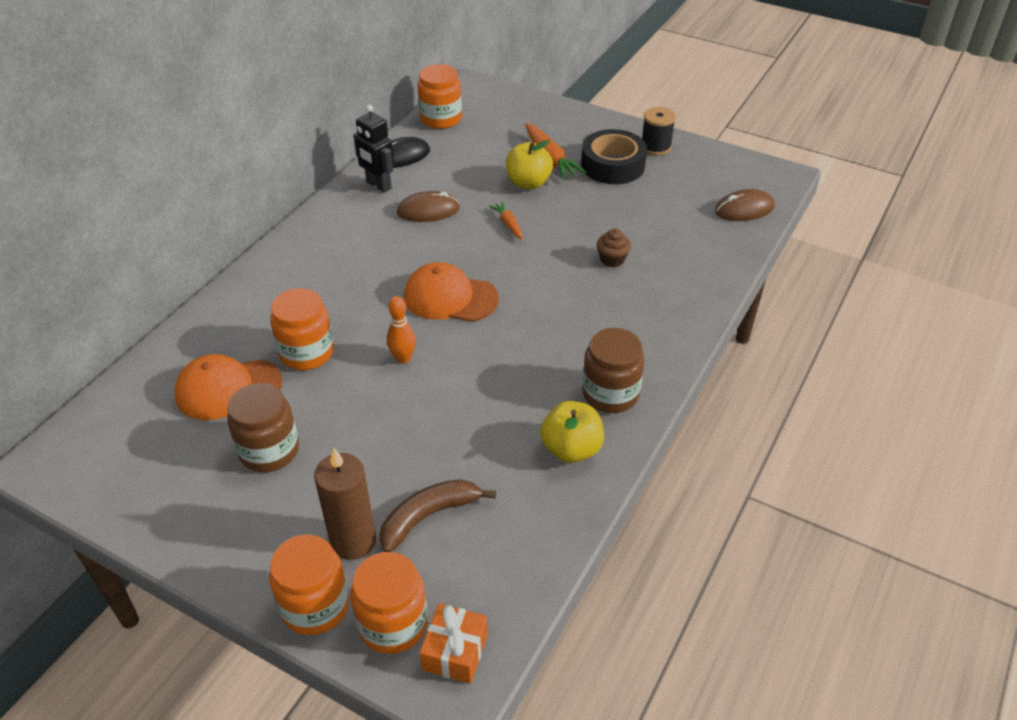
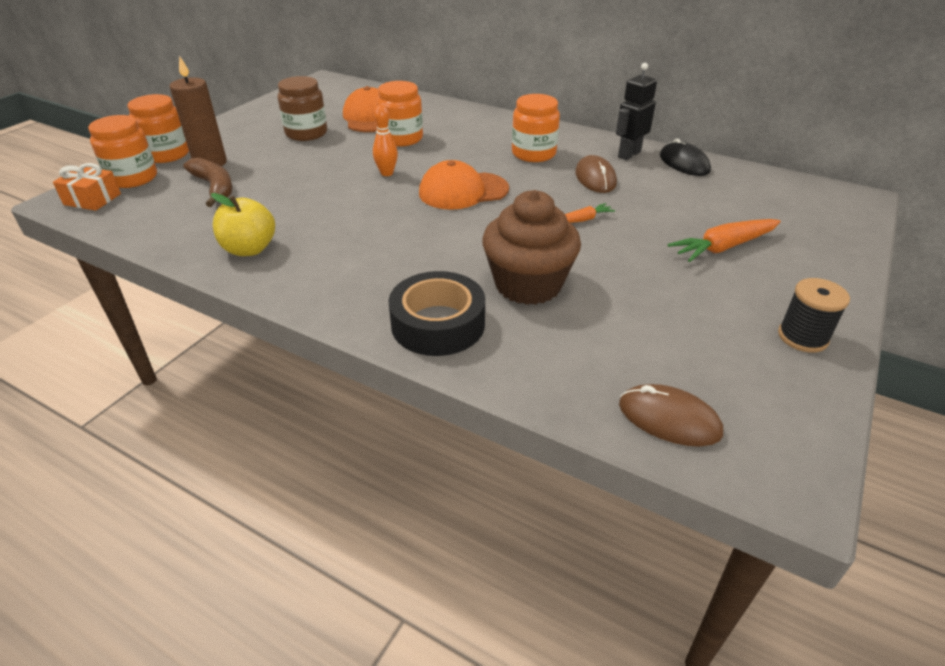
camera: 90 degrees right, 5 degrees down
orange cap [404,262,499,322] -> orange cap turned 120 degrees counterclockwise [419,160,509,210]
orange jar [418,64,462,129] -> orange jar moved to [512,94,560,162]
yellow apple [506,140,553,189] -> none
black tape [581,129,647,184] -> black tape moved to [389,271,485,356]
brown jar [582,328,645,413] -> none
brown cupcake [597,229,631,267] -> brown cupcake [482,190,581,305], size x2.26
brown mouse [715,189,775,221] -> brown mouse turned 45 degrees counterclockwise [619,384,723,447]

